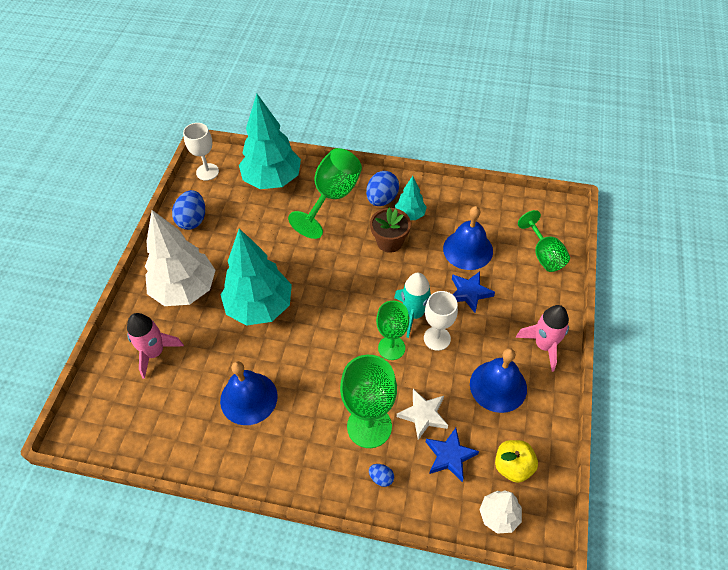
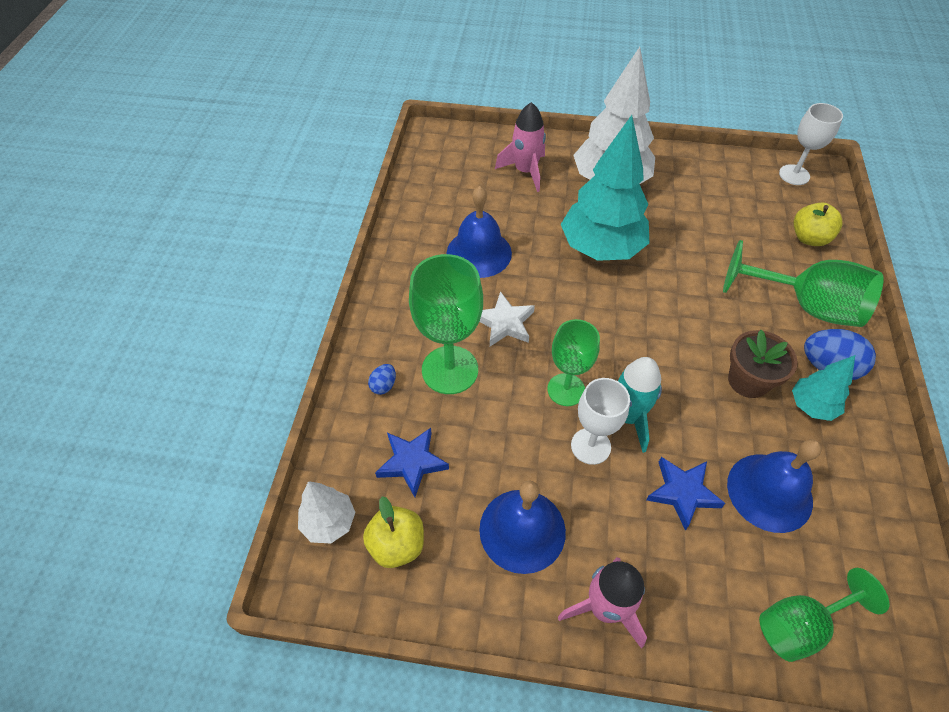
camera: 85 degrees right, 0 degrees up
blue egg [172,190,205,230] -> none
turquoise tree [239,94,301,189] -> yellow apple [794,203,842,246]
white star [397,389,448,440] -> white star moved to [480,291,535,346]

